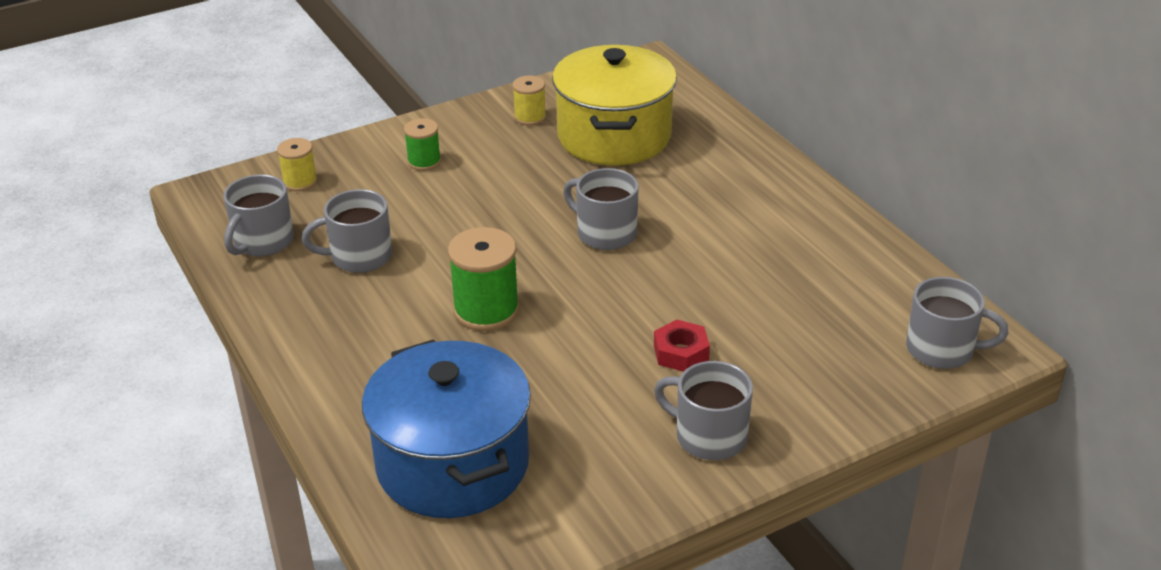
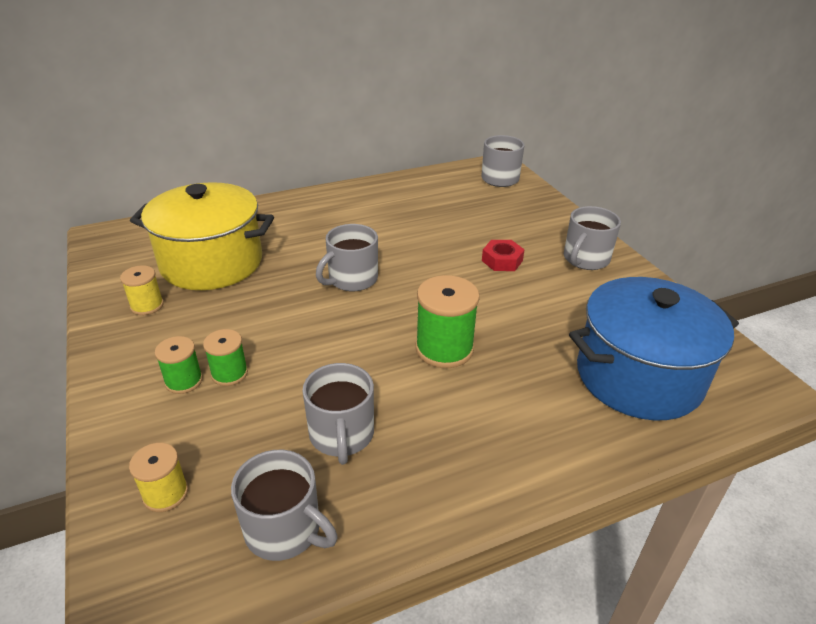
camera: 85 degrees left, 0 degrees up
none -> green spool [203,329,248,386]

